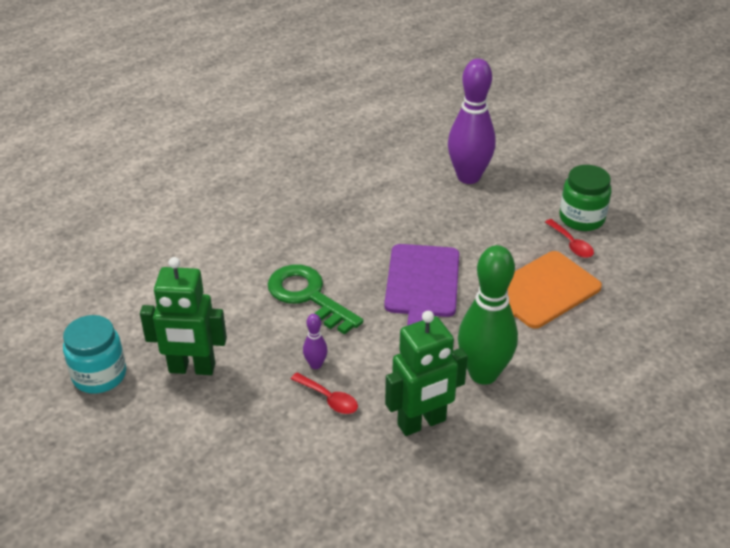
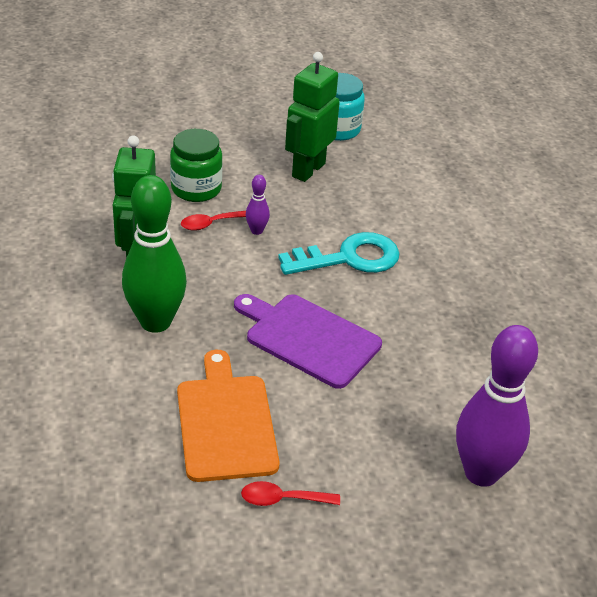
camera: 115 degrees right, 0 degrees up
green key [268,264,363,335] -> turquoise key [278,232,400,275]
green jar [559,165,611,231] -> green jar moved to [170,129,222,202]

